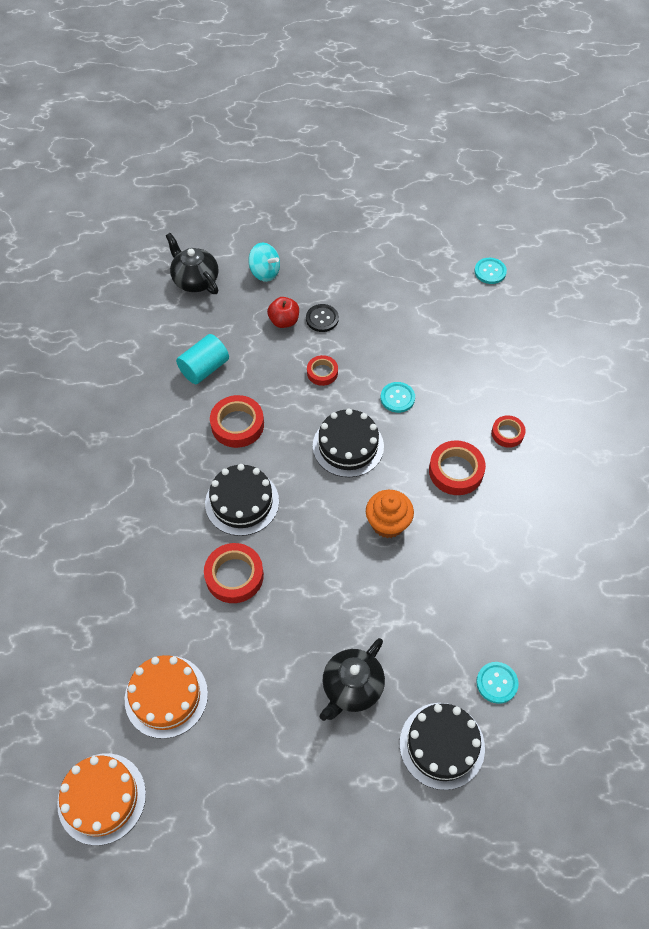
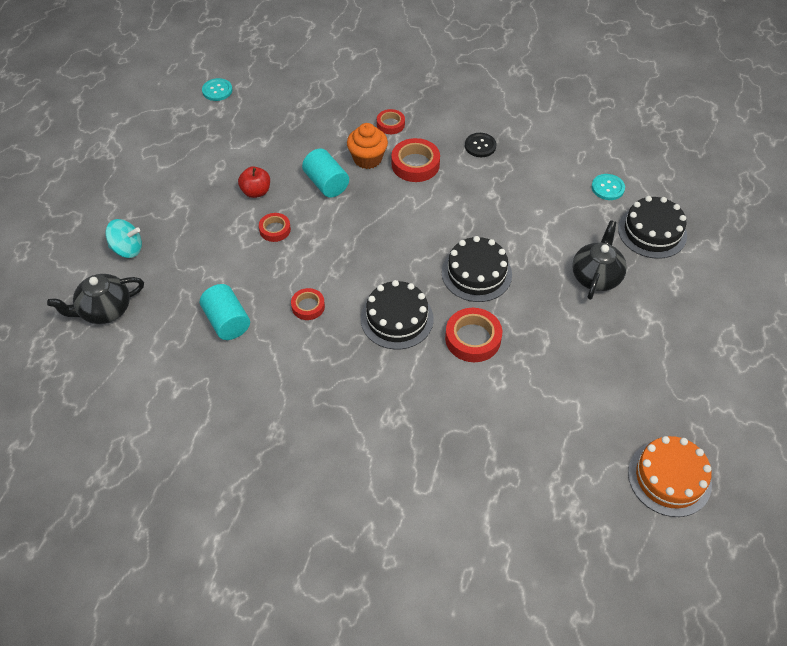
camera: 75 degrees left, 5 degrees down
orange cake [125,655,208,739] -> none
red tape [210,395,264,448] -> red tape [291,288,325,320], size x0.61
turquoise spinning top [248,243,280,282] -> turquoise spinning top turned 45 degrees clockwise [105,219,142,258]
red apple [267,297,299,328] -> red apple moved to [238,166,270,198]
black button [306,304,339,332] -> black button moved to [465,133,497,157]
black cake [313,409,384,477] -> black cake moved to [442,236,512,302]
black teapot [320,638,385,721] -> black teapot turned 120 degrees counterclockwise [572,220,627,300]
orange cupcake [366,490,414,538] -> orange cupcake moved to [347,123,388,169]
turquoise button [381,382,415,413] -> turquoise cylinder [302,149,349,198]

